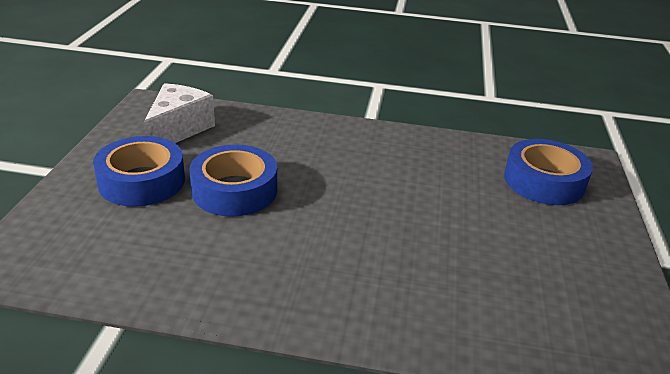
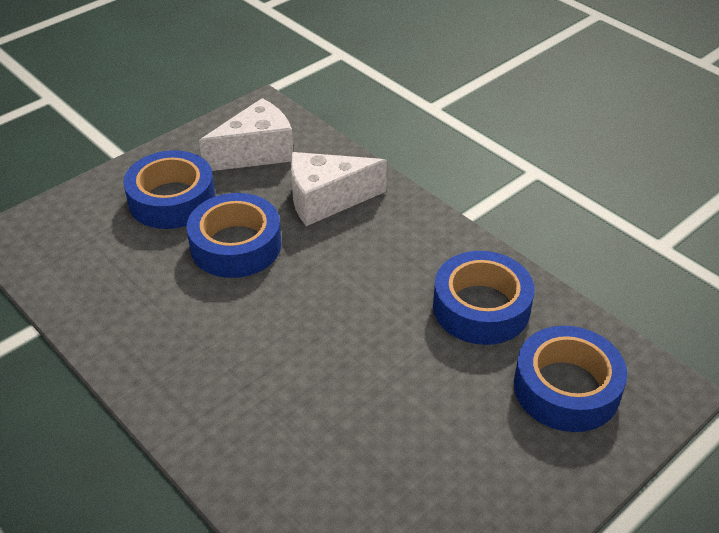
camera: 40 degrees right, 10 degrees up
none -> white cheese [291,152,387,226]
none -> blue tape [433,251,534,345]

